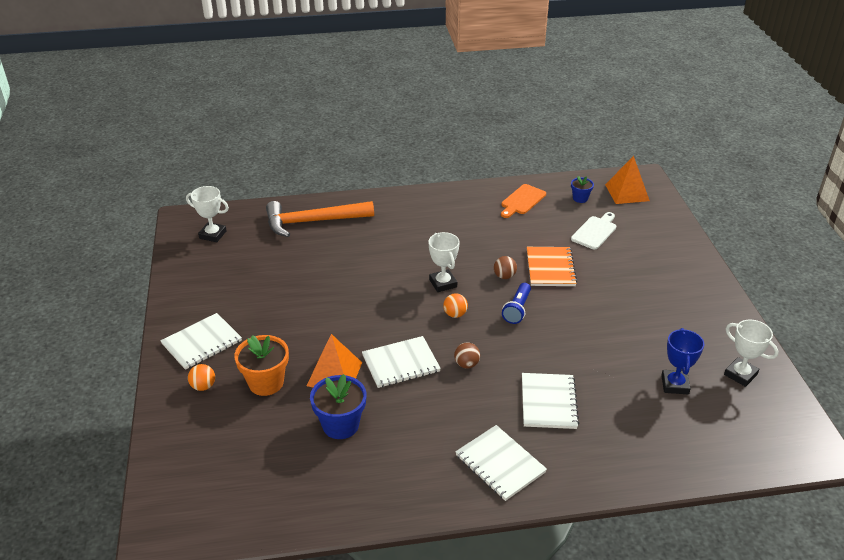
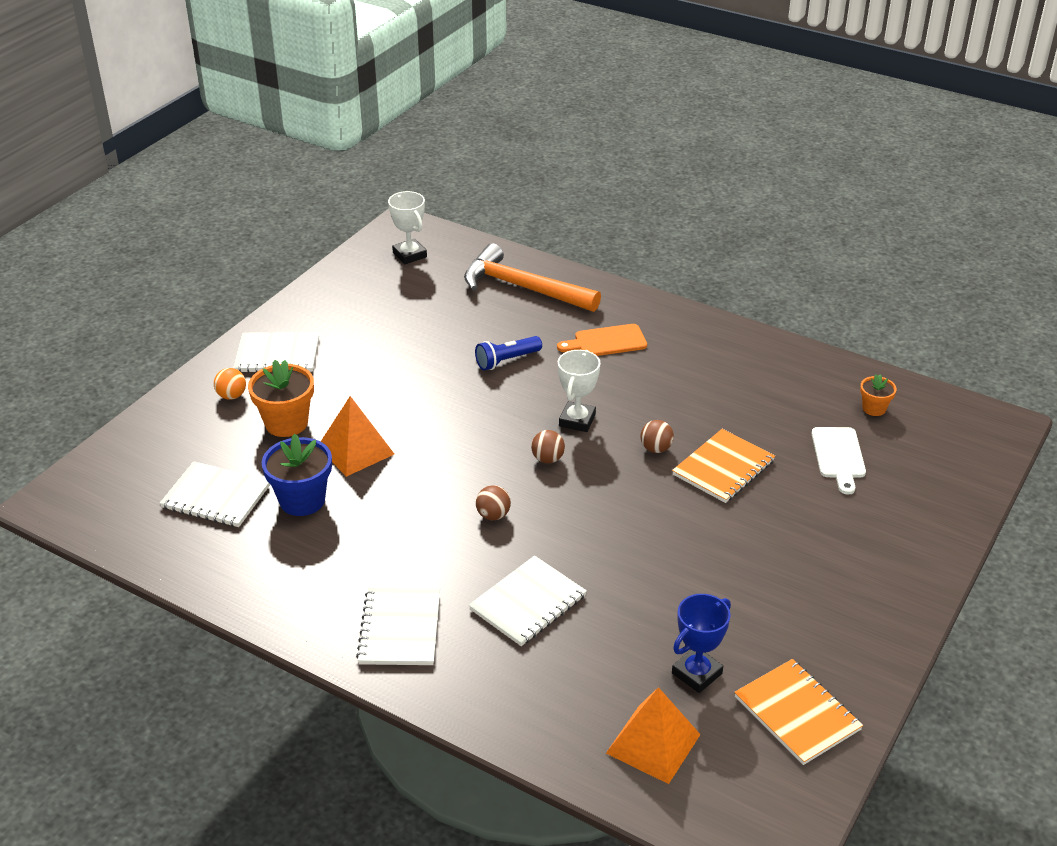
camera: 40 degrees right, 0 degrees up
white notebook [362,336,441,388] -> white notebook moved to [160,461,270,527]
orange ball [443,293,468,318] -> brown ball [531,430,565,463]
orange cutting board [501,184,546,218] -> orange cutting board moved to [557,324,647,356]
blue flashlight [502,283,531,324] -> blue flashlight moved to [475,336,542,371]
blue flower pot [571,176,594,203] -> orange flower pot [860,374,897,416]
white cutting board [571,212,616,249] -> white cutting board turned 105 degrees clockwise [811,427,866,495]
orange pyramid [605,156,650,204] -> orange pyramid moved to [606,687,701,784]
white trophy [724,320,779,387] -> orange notebook [734,659,863,765]

